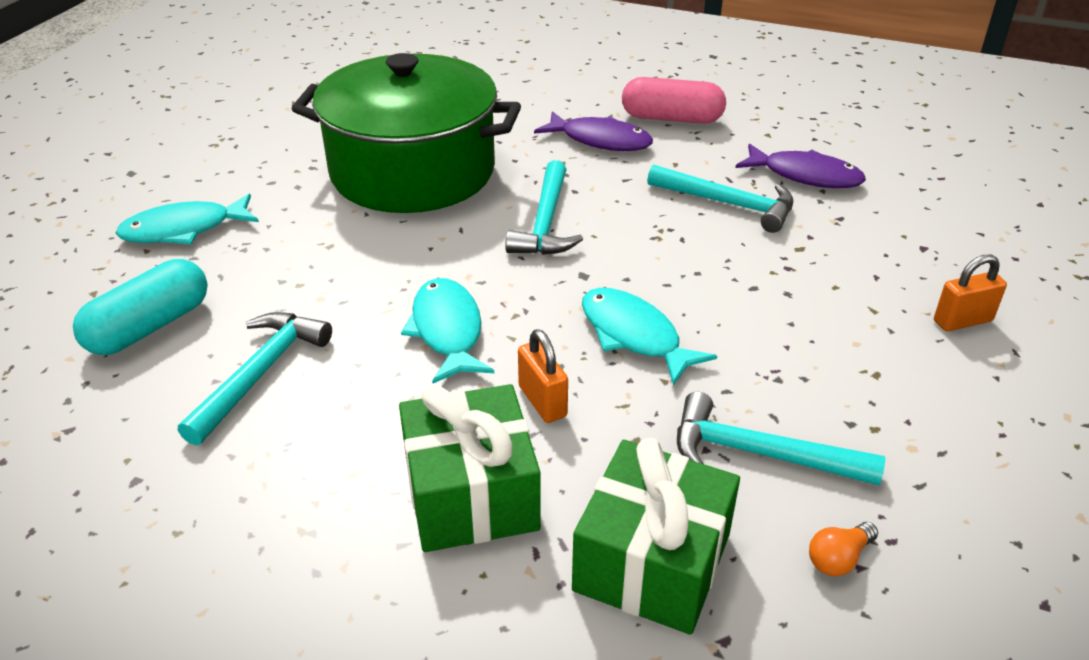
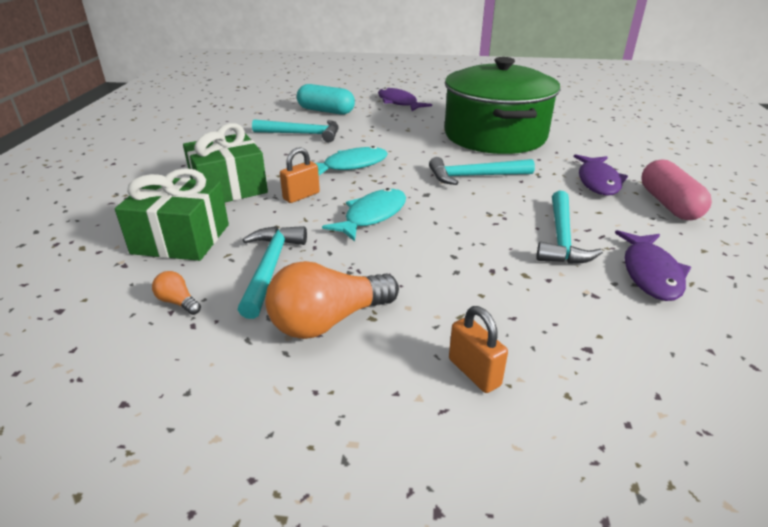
camera: 75 degrees right, 5 degrees down
turquoise fish [116,194,259,244] -> purple fish [378,88,432,111]
none -> orange light bulb [265,261,399,339]

